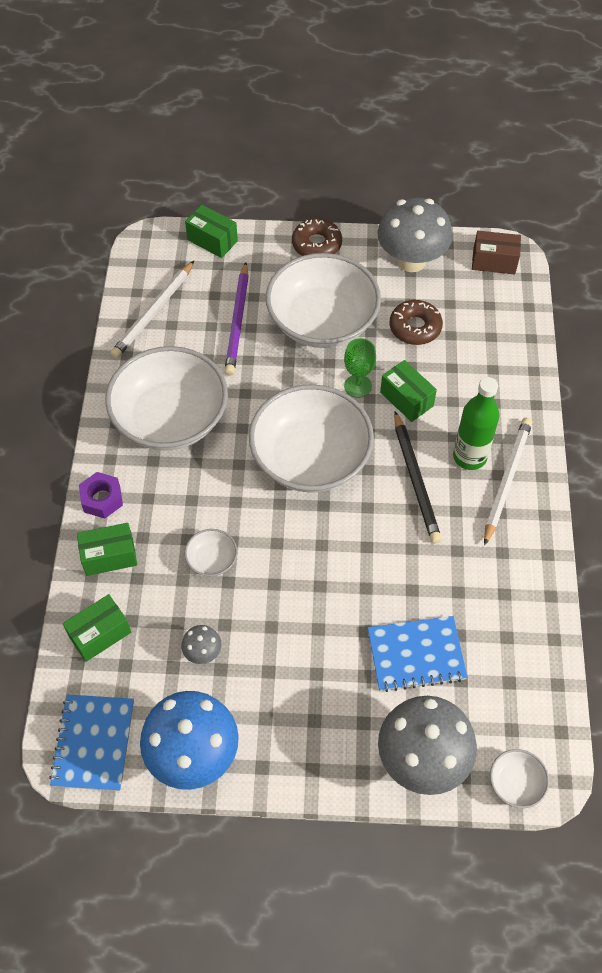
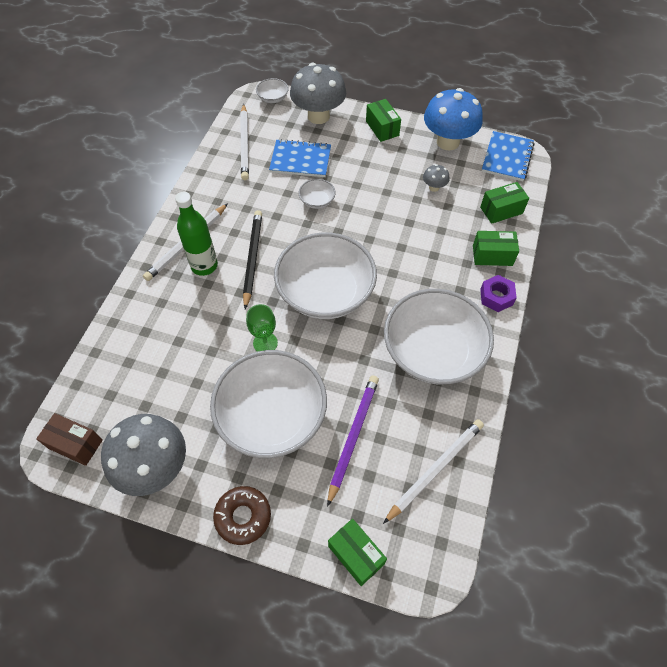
camera: 165 degrees left, 0 degrees up
white bowl [185,529,237,577] -> white bowl moved to [299,179,336,209]
green box [380,360,437,422] -> green box moved to [366,99,401,142]
brown donut [390,300,443,345] -> none
none -> white pencil [240,104,249,180]

